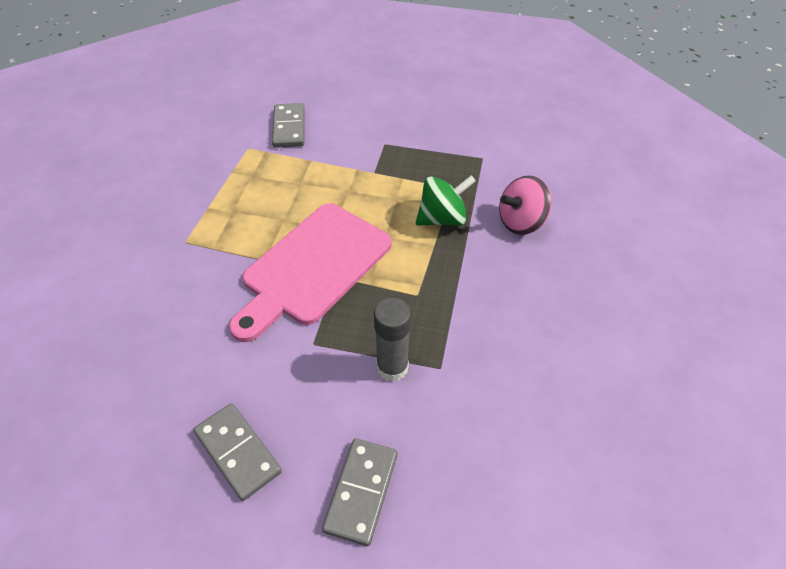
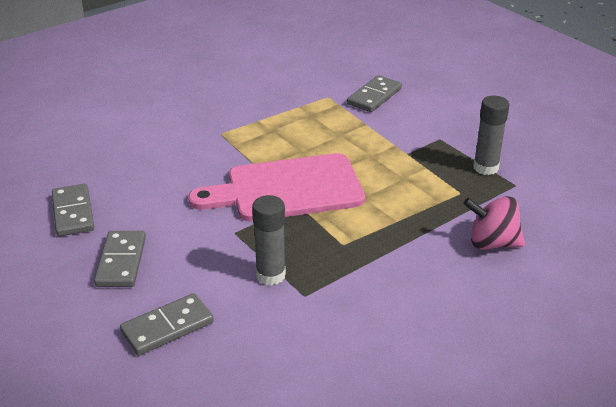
camera: 40 degrees right, 15 degrees down
green spinning top [416,176,476,226] -> none
none -> grey domino [52,184,94,236]
none -> grey glue stick [473,96,510,175]

